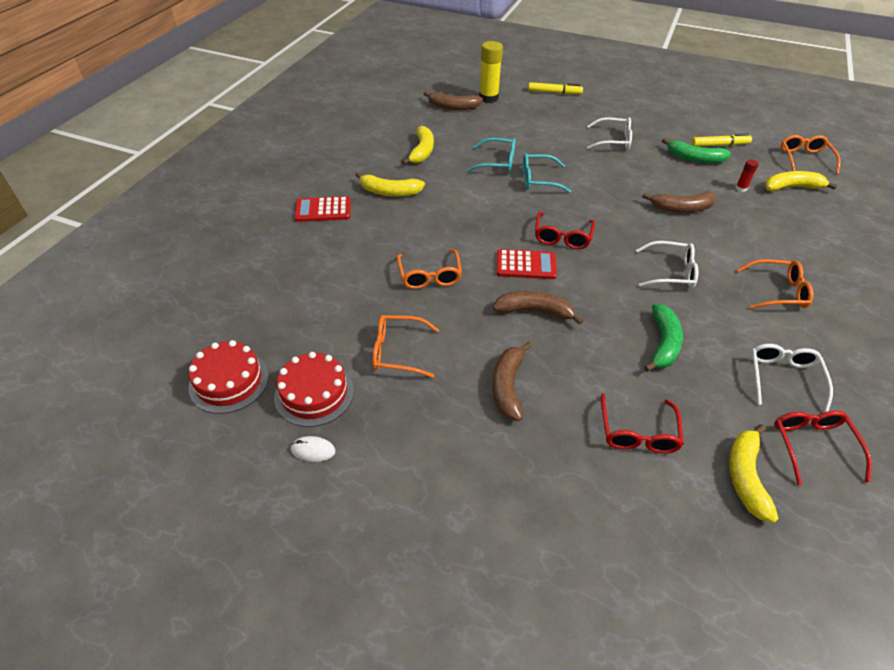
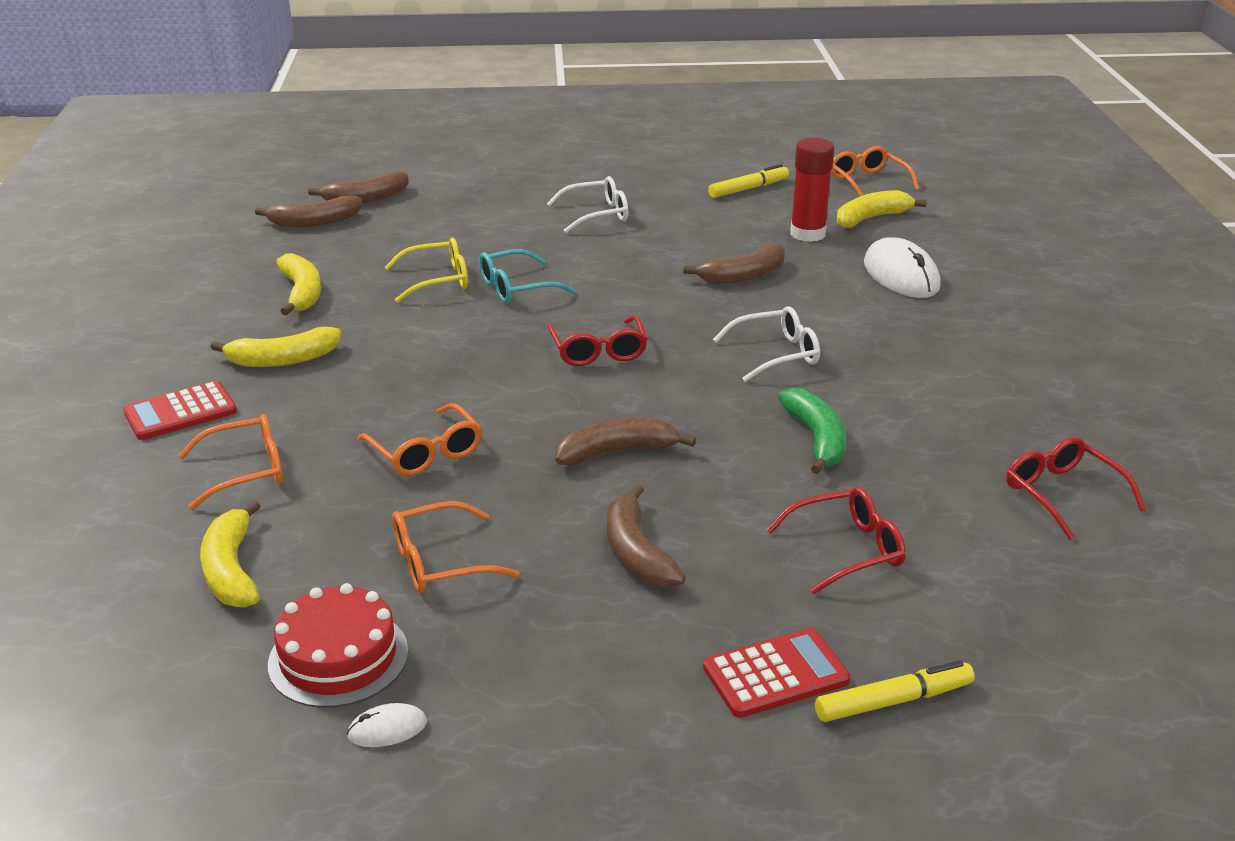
camera: 25 degrees left, 15 degrees down
red cake [188,340,269,414] -> none
turquoise glasses [467,138,516,173] -> yellow glasses [385,238,468,303]
yellow glue stick [479,41,503,103] -> brown banana [308,171,409,204]
red calculator [496,249,557,279] -> red calculator moved to [703,628,851,718]
yellow marker [528,82,583,94] -> yellow marker moved to [815,661,975,722]
red glasses [601,393,684,454] -> red glasses turned 90 degrees counterclockwise [766,487,906,594]
green banana [662,138,731,163] -> none
yellow banana [729,424,779,523] -> yellow banana moved to [200,500,260,608]
red glue stick [735,159,759,192] -> red glue stick [790,138,834,242], size x2.08
orange glasses [737,259,813,309] -> orange glasses moved to [178,414,283,510]
white glasses [751,344,833,413] -> none
none -> white mouse [864,237,941,298]

